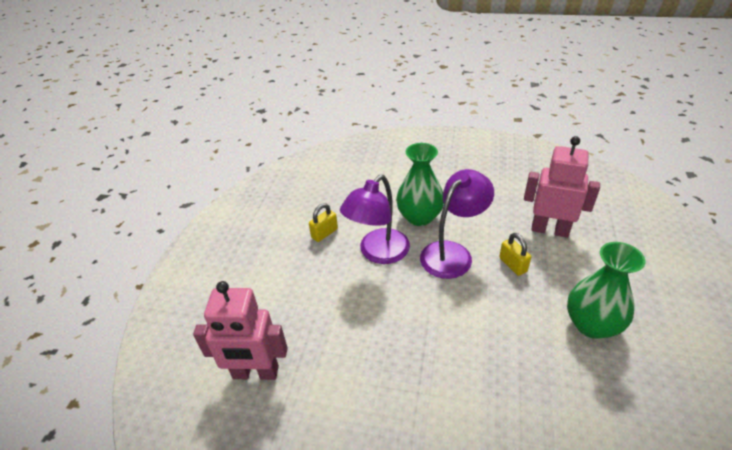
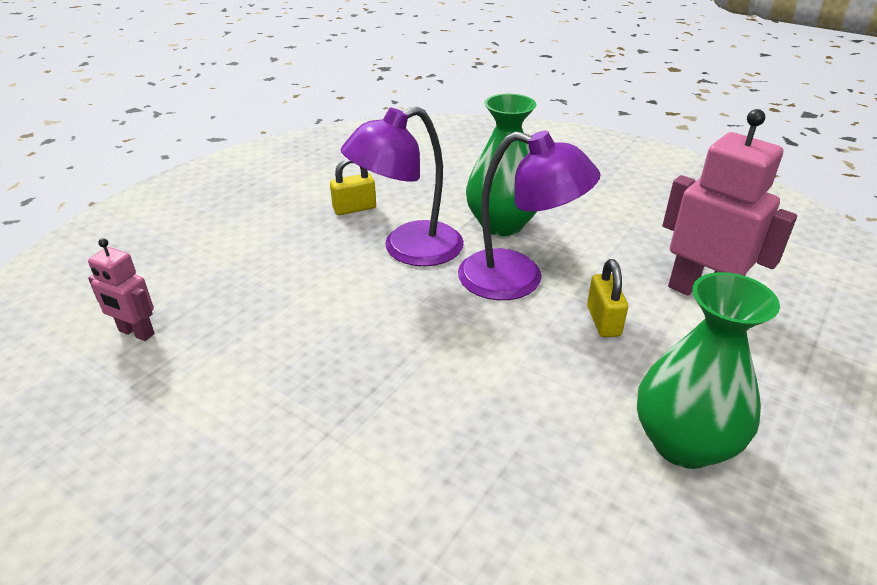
camera: 20 degrees right, 5 degrees down
pink robot [193,281,288,380] -> pink robot [88,238,155,341], size x0.54
purple lamp [420,169,494,279] -> purple lamp turned 45 degrees clockwise [458,131,601,300]

